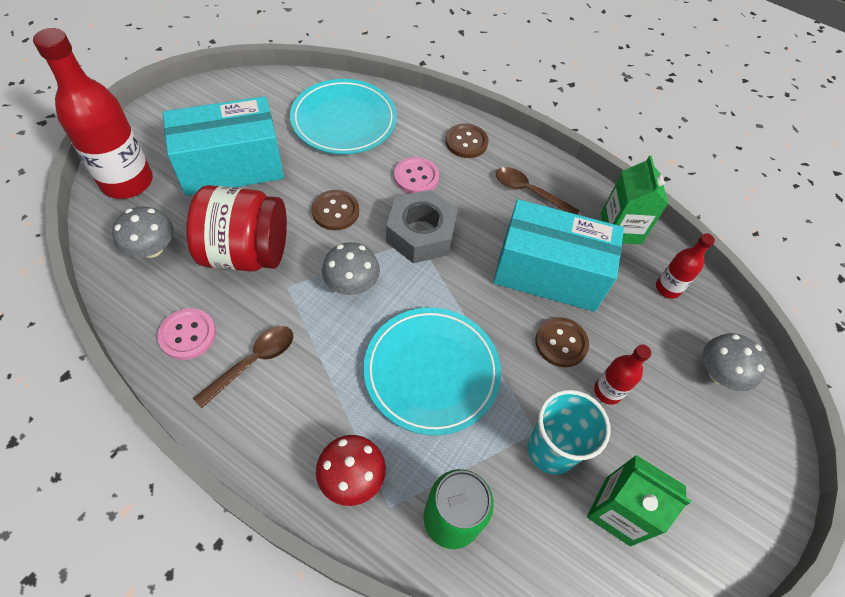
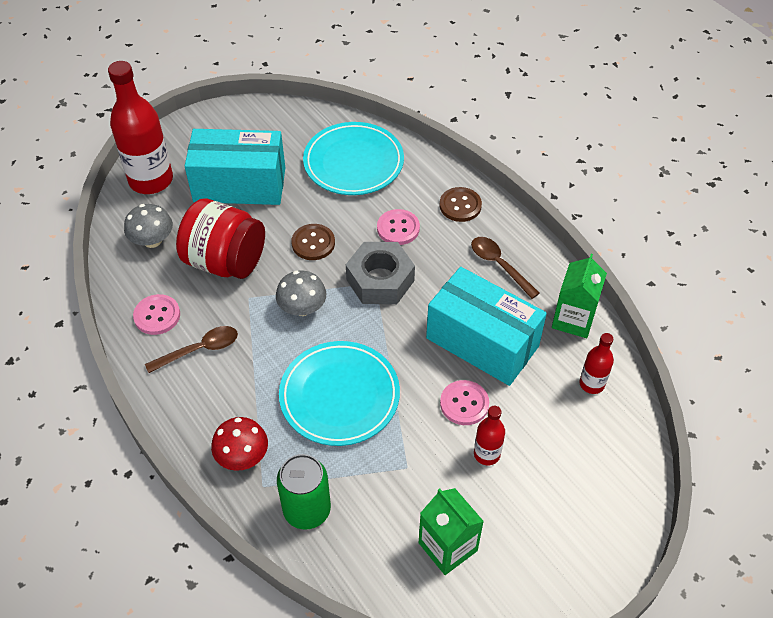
camera: 25 degrees right, 5 degrees down
turquoise cup [528,390,610,475] -> none
brown button [535,317,589,367] -> pink button [440,380,489,425]
grey mushroom [703,333,767,391] -> none

